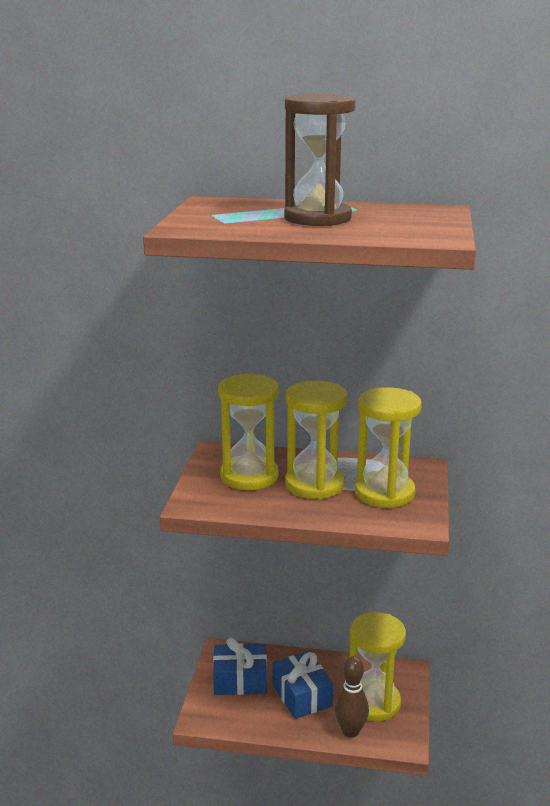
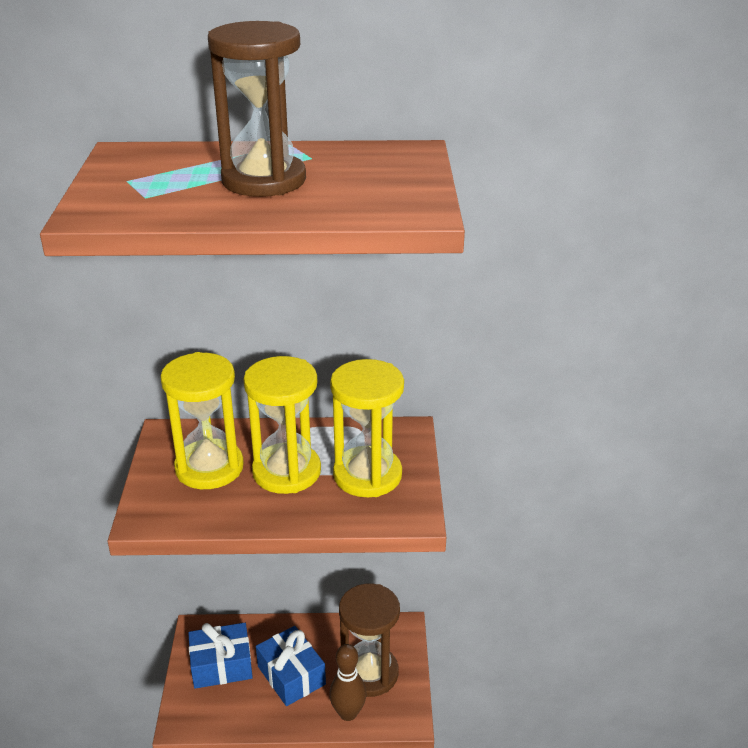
camera: 10 degrees left, 10 degrees up
yellow hourglass [350,612,406,721] -> brown hourglass [339,584,400,697]

